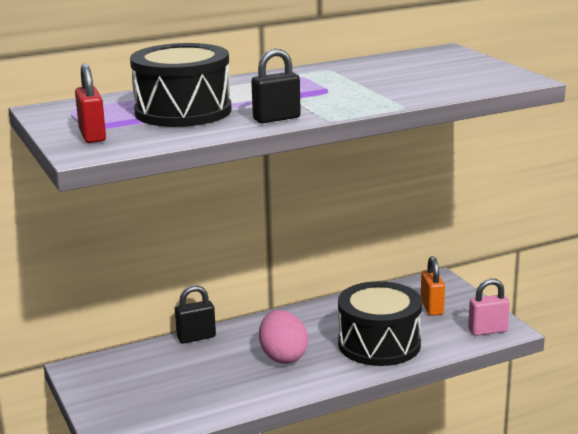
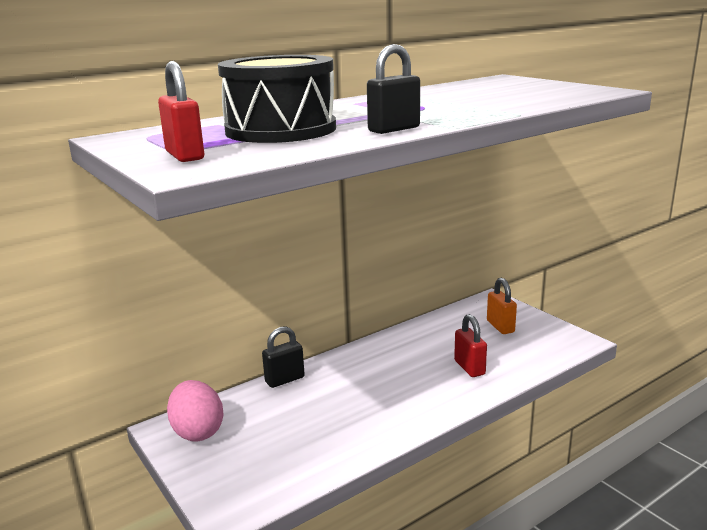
camera: 10 degrees left, 0 degrees up
pink egg [259,310,308,364] -> pink egg moved to [167,380,224,442]
black drum [338,281,422,366] -> red padlock [454,314,487,377]
pink padlock [468,278,510,336] -> none

